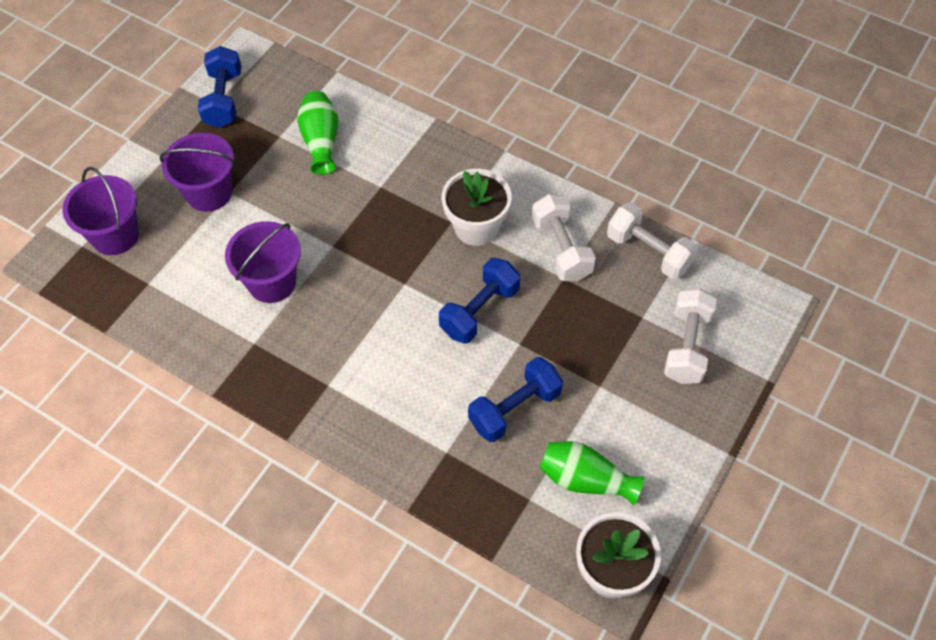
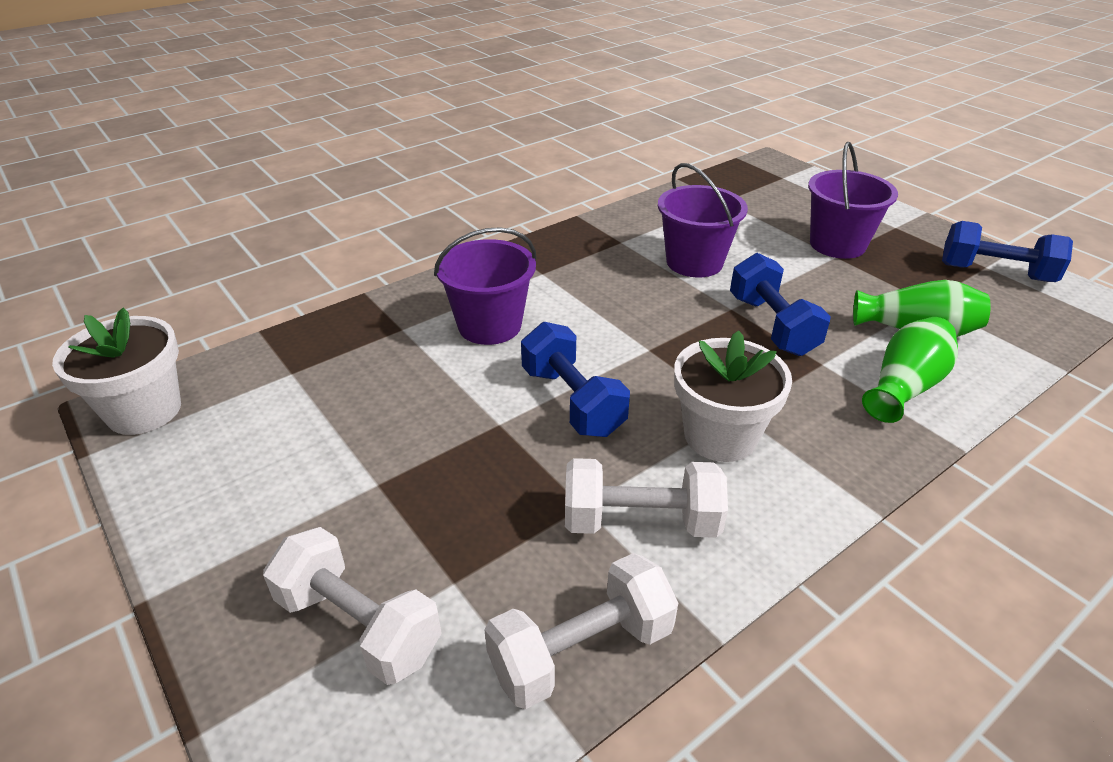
camera: 110 degrees right, 20 degrees down
purple bucket [63,167,139,255] -> purple bucket moved to [434,227,536,345]
blue dumbbell [468,357,563,442] -> blue dumbbell moved to [730,253,831,356]
green vase [540,441,644,505] -> green vase moved to [862,317,958,423]

